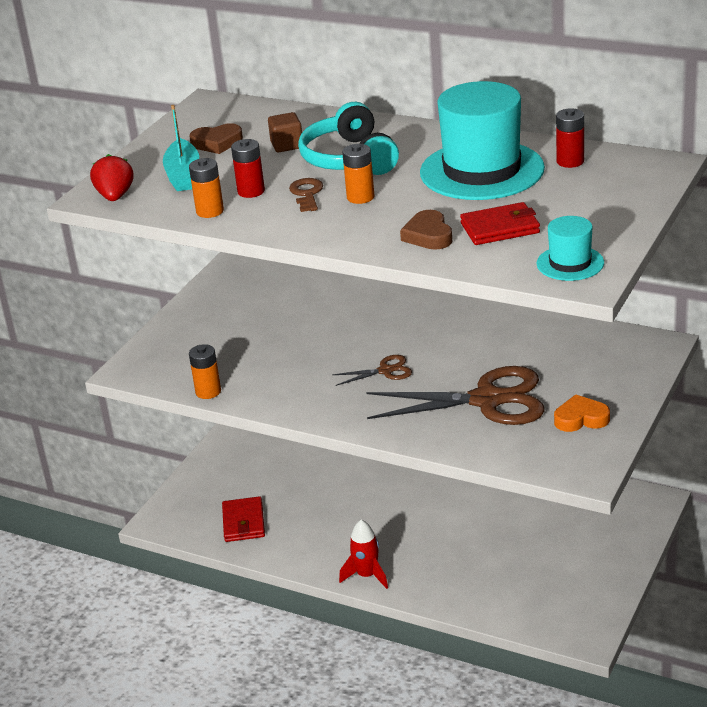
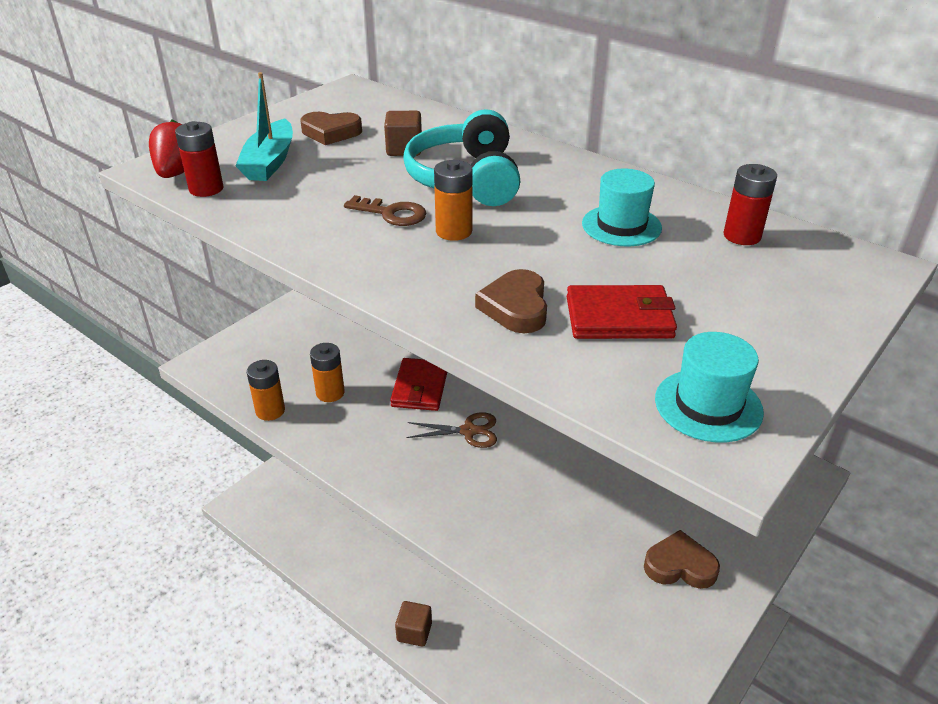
camera: 10 degrees right, 5 degrees up
orange battery [189,158,224,218] -> orange battery moved to [310,343,345,402]
red wallet [222,496,265,542] -> red wallet moved to [390,358,447,411]
red battery [231,139,265,198] -> red battery moved to [175,121,224,197]
brown key [289,178,323,212] -> brown key turned 105 degrees clockwise [344,195,426,226]
red rocket [339,520,388,589] -> brown cube [395,601,432,647]
brown scissors [366,366,545,425] -> none
turquoise hat [420,81,545,200] -> turquoise hat [582,169,662,246], size x0.48
orange heart [554,394,610,432] -> brown heart [644,530,720,589]

